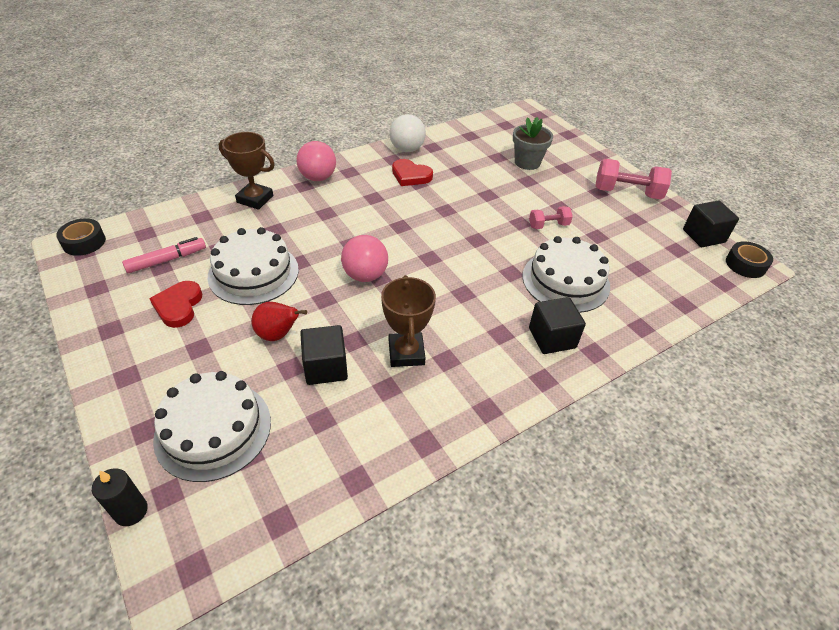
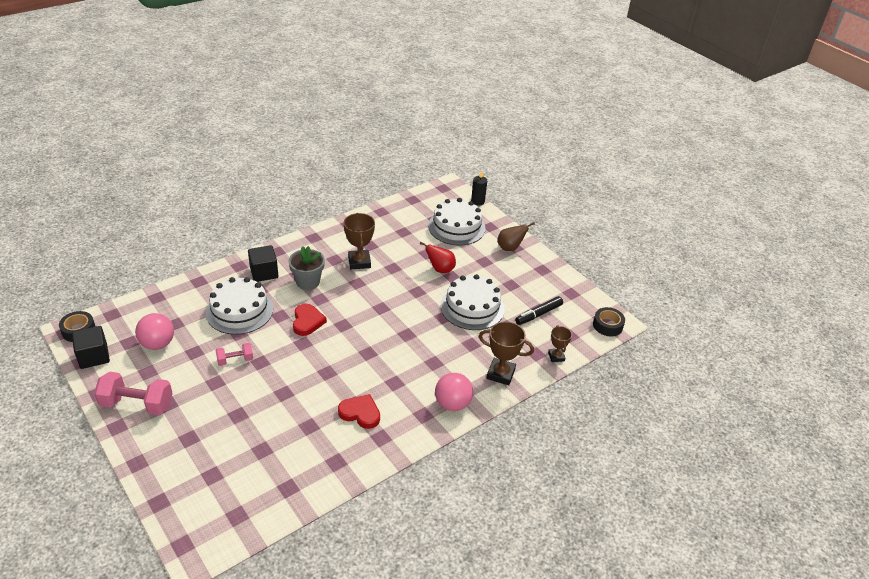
camera: 175 degrees right, 5 degrees down
pink marker [122,237,206,273] -> black marker [515,296,563,325]
red heart [149,281,202,328] -> red heart moved to [293,303,327,336]
black cube [300,325,348,385] -> none
pink ball [341,235,388,282] -> pink ball moved to [135,313,174,350]
white ball [389,114,426,152] -> none
grey flower pot [513,117,553,170] -> grey flower pot moved to [288,246,325,290]
none -> brown pear [497,222,535,251]
none -> brown trophy [548,325,572,362]

